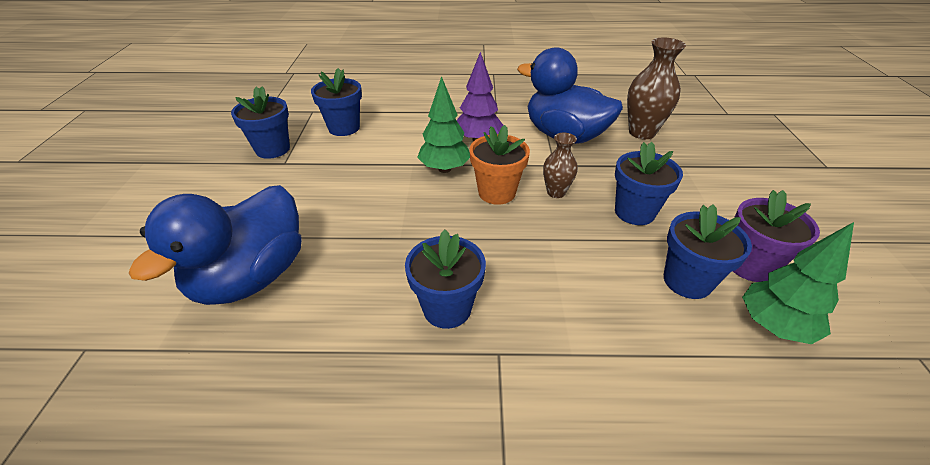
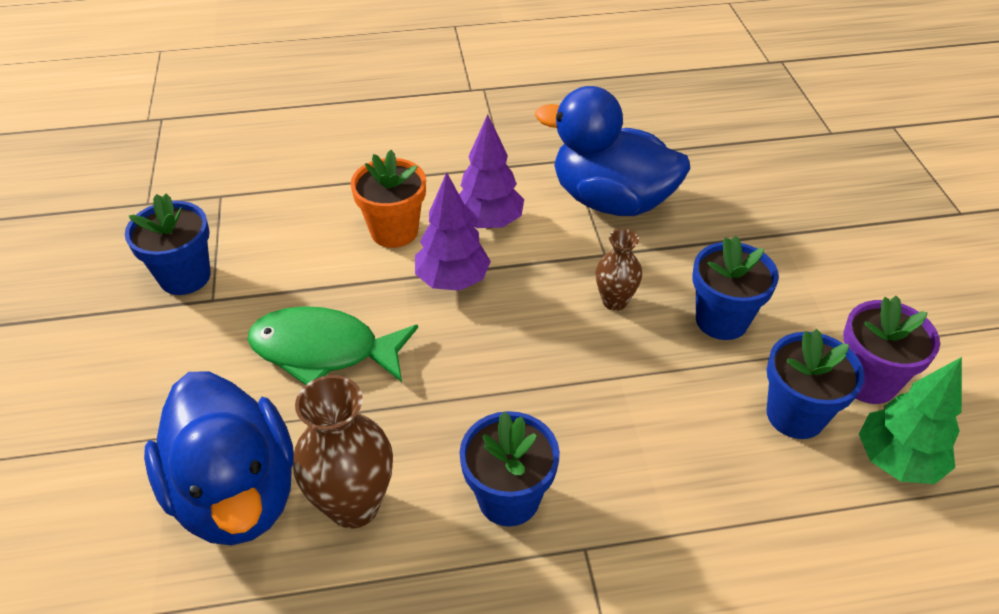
camera: 10 degrees left, 5 degrees up
blue duck [129,185,302,305] -> blue duck turned 45 degrees counterclockwise [144,372,294,546]
blue flower pot [311,68,362,136] -> none
green tree [417,76,470,173] -> purple tree [415,172,491,291]
orange flower pot [469,125,530,205] -> orange flower pot moved to [350,150,426,248]
brown vase [627,38,686,139] -> brown vase moved to [293,375,393,529]
none -> green fish [248,306,418,385]

